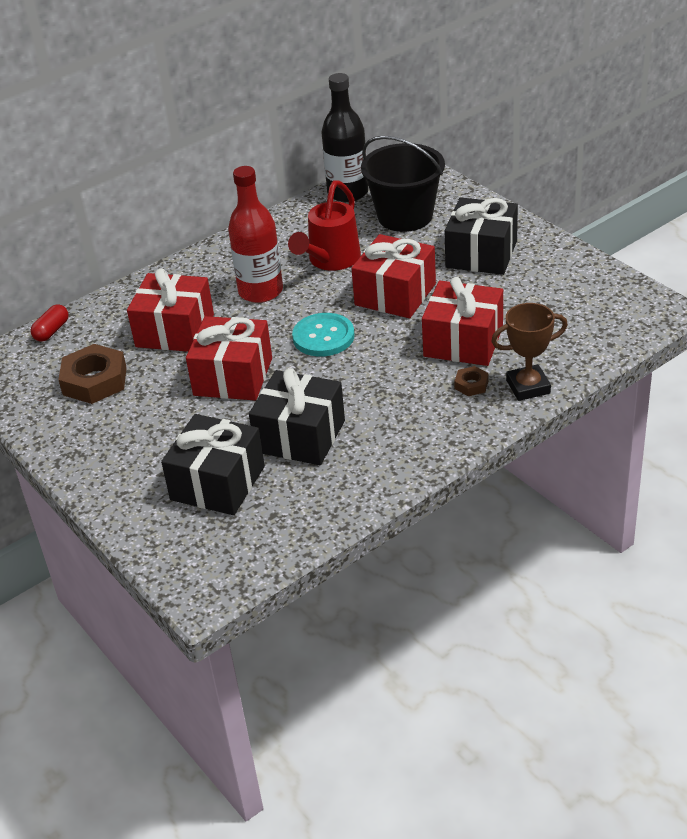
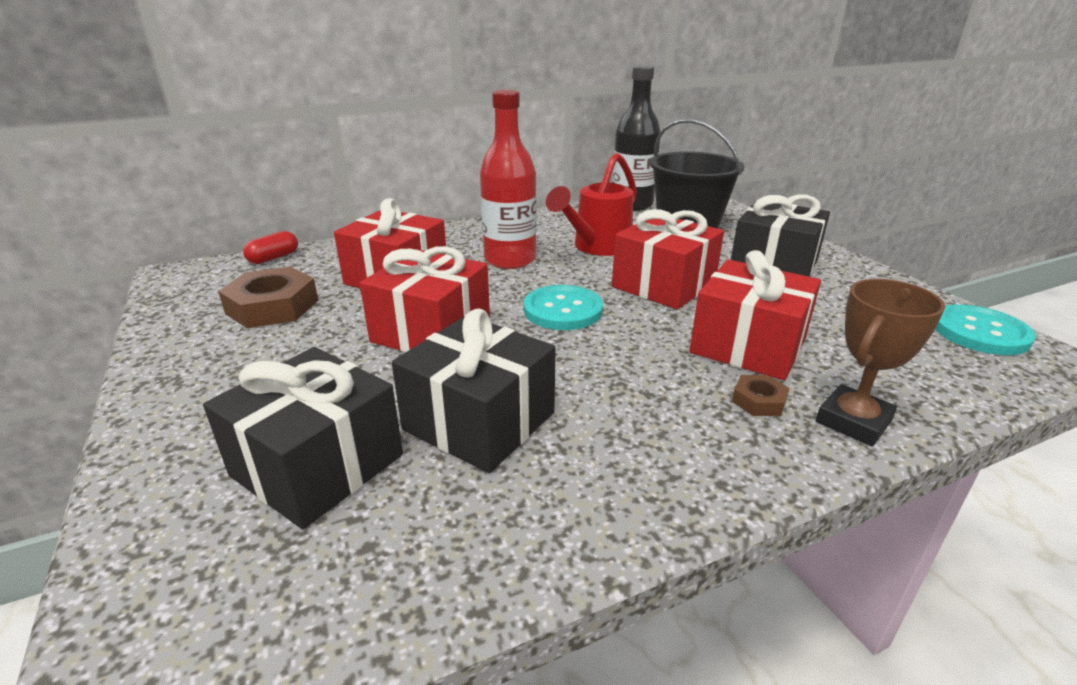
camera: 10 degrees right, 10 degrees down
brown trophy [491,303,568,401] -> brown trophy turned 45 degrees counterclockwise [816,279,945,446]
none -> turquoise button [935,304,1036,355]

